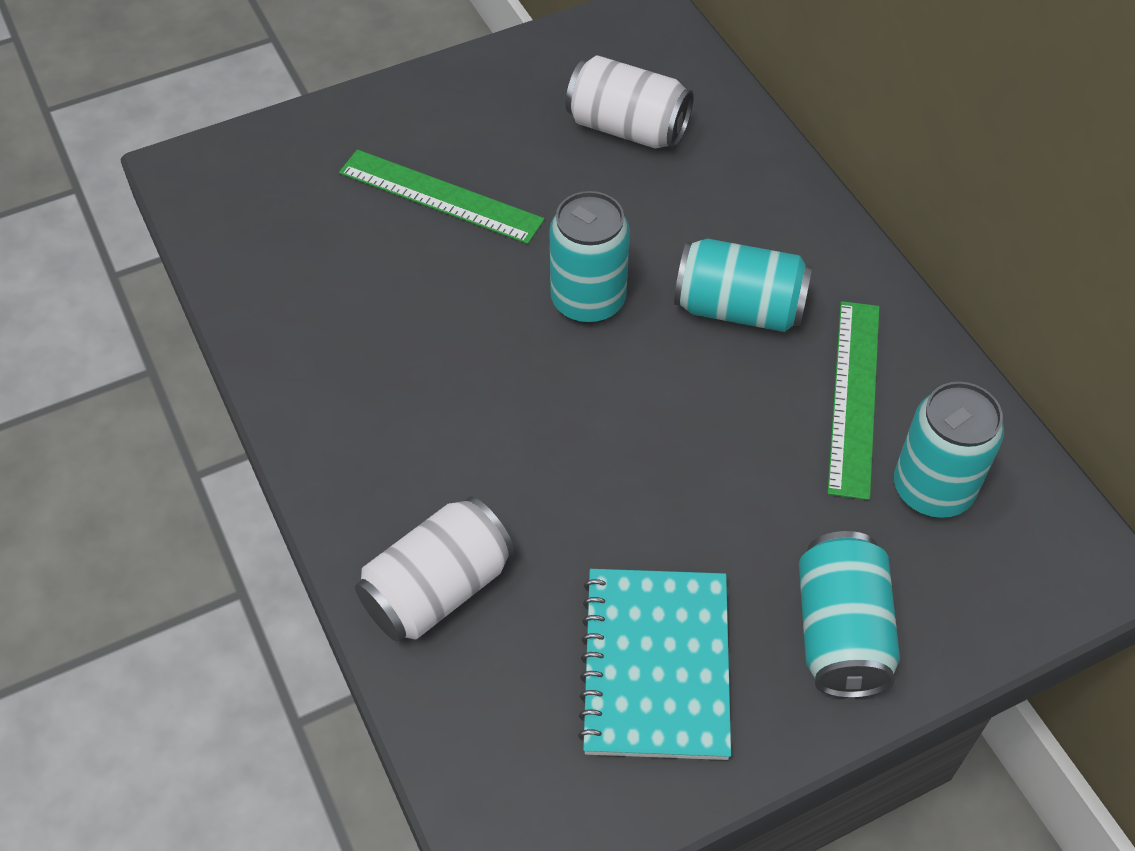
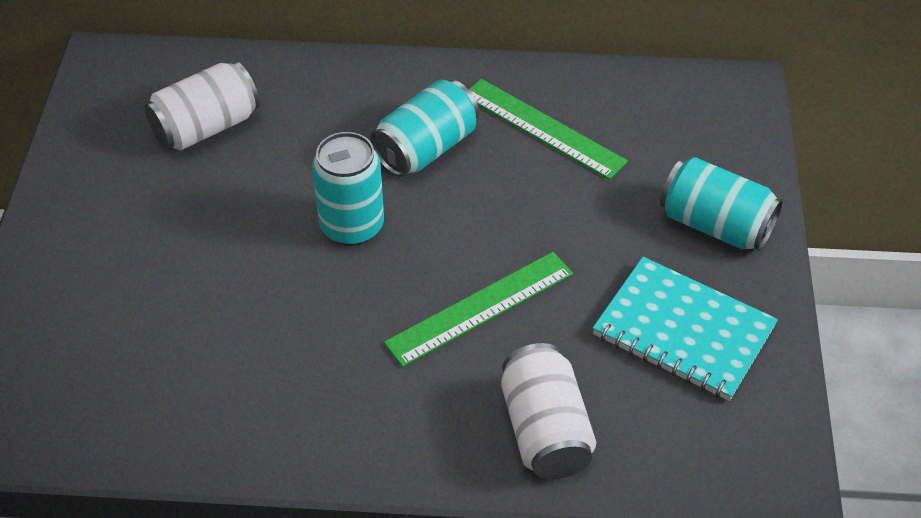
camera: 60 degrees left, 5 degrees down
green ruler [339,149,545,244] -> green ruler moved to [384,252,573,367]
turquoise can [894,382,1004,518] -> none

